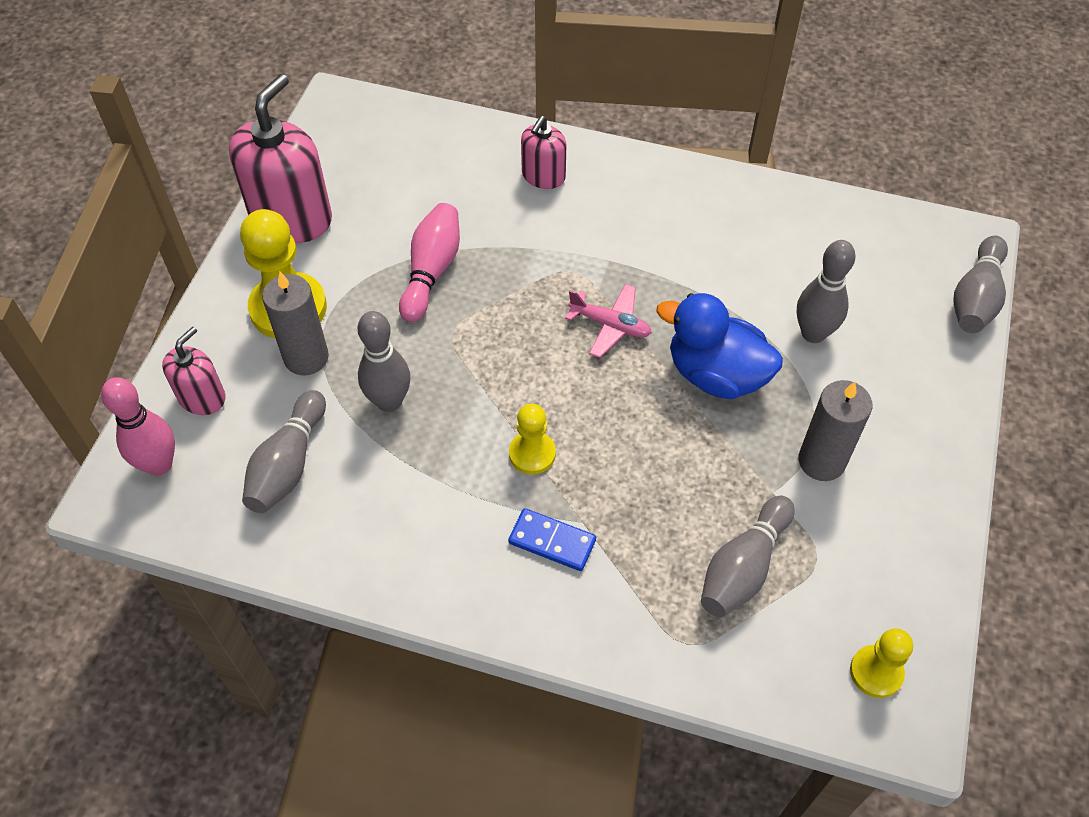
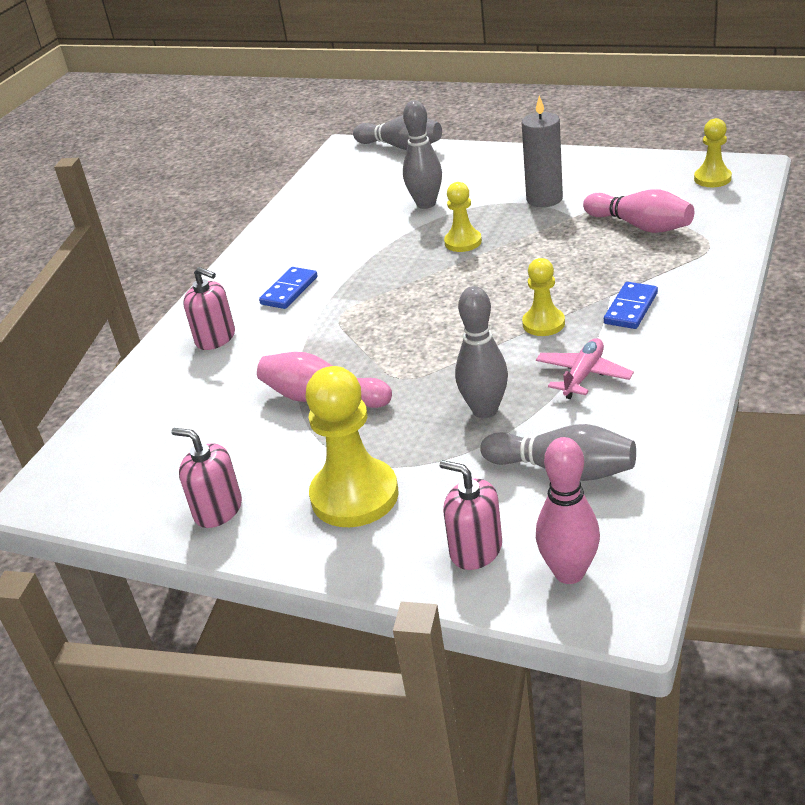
camera: 80 degrees left, 20 degrees down
pink soap dispenser [229,74,332,243] -> pink soap dispenser [171,428,242,528], size x0.54
grey candle [262,272,329,375] -> none
pink plane [565,284,652,358] -> pink plane moved to [536,338,634,399]
blue duck [656,293,783,399] -> yellow pawn [444,182,482,252]
grey bowling pin [701,496,794,617] -> pink bowling pin [583,189,694,233]
none -> blue domino [259,267,318,309]

